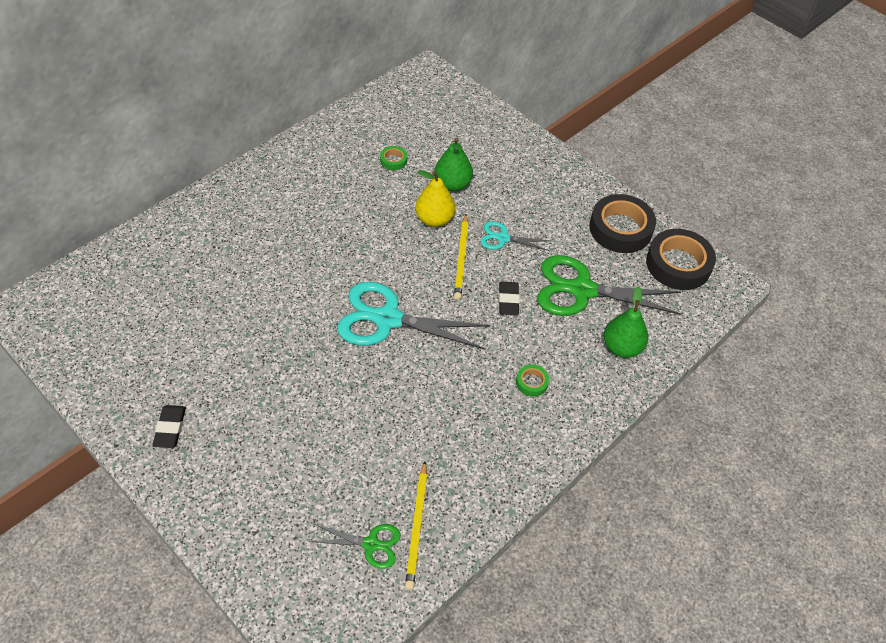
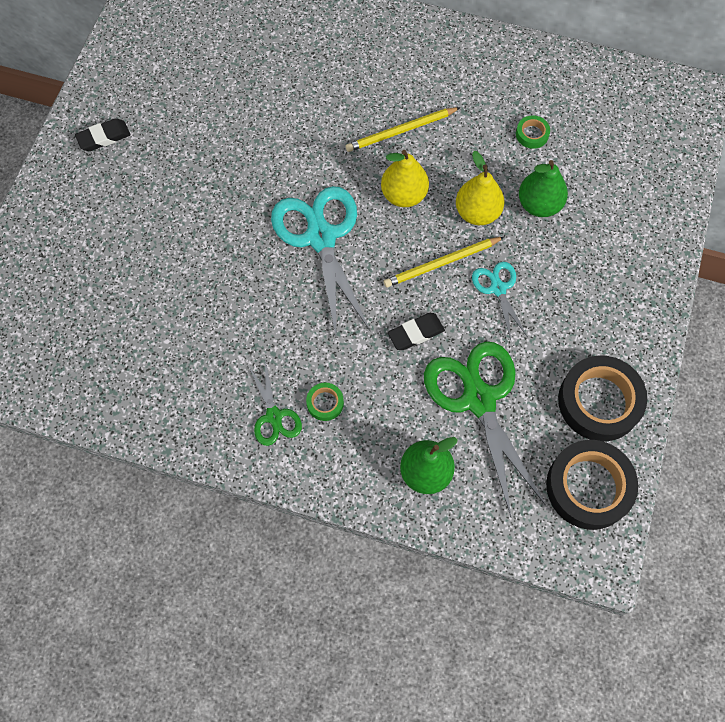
camera: 65 degrees right, 15 degrees up
green scissors [309,524,401,569] -> green scissors moved to [248,361,302,446]
yellow pencil [405,461,427,590] -> yellow pencil moved to [346,107,461,152]
none -> yellow pear [381,150,429,207]

